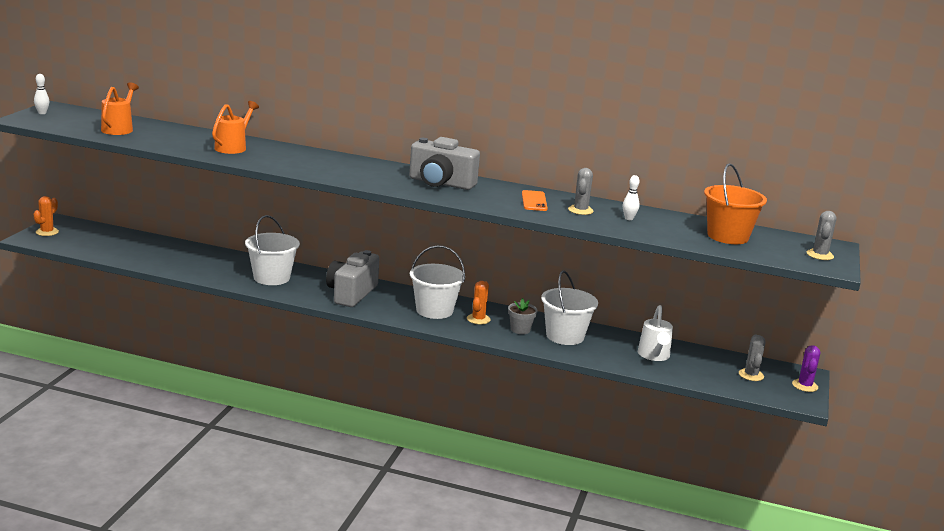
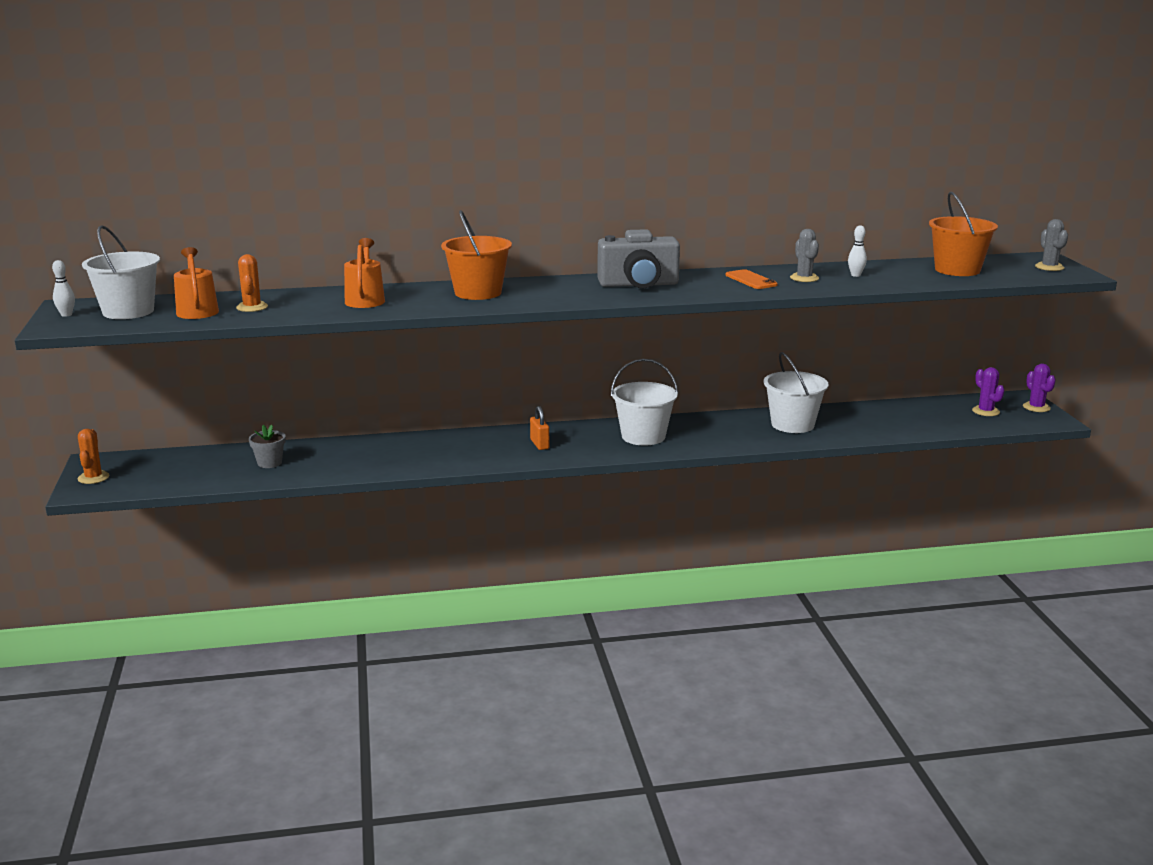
camera: 25 degrees left, 0 degrees up
white bucket [245,215,300,285] -> white bucket moved to [82,225,160,319]
grey camera [326,250,380,307] -> orange padlock [530,406,549,450]
orange cactus [467,281,491,324] -> orange cactus moved to [236,254,268,312]
grey flower pot [508,298,538,334] -> grey flower pot moved to [249,425,285,468]
white watering can [638,305,673,361] -> none
grey cactus [739,335,766,381] -> purple cactus [972,367,1005,416]
none -> orange bucket [441,210,512,300]

